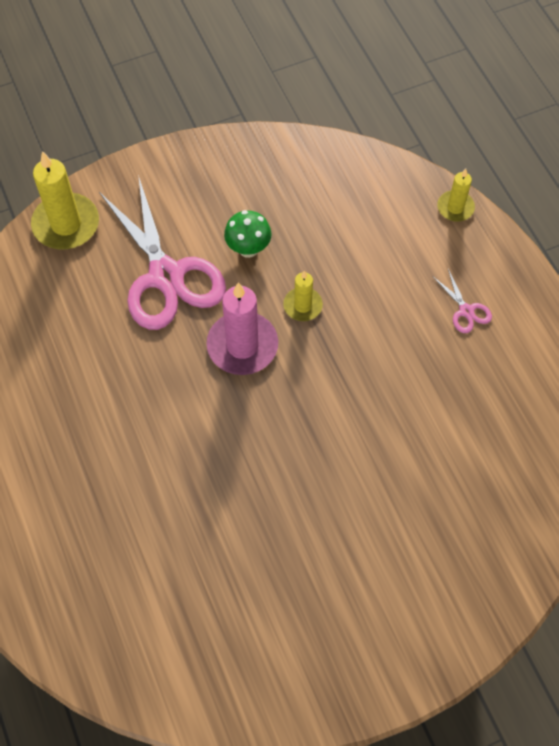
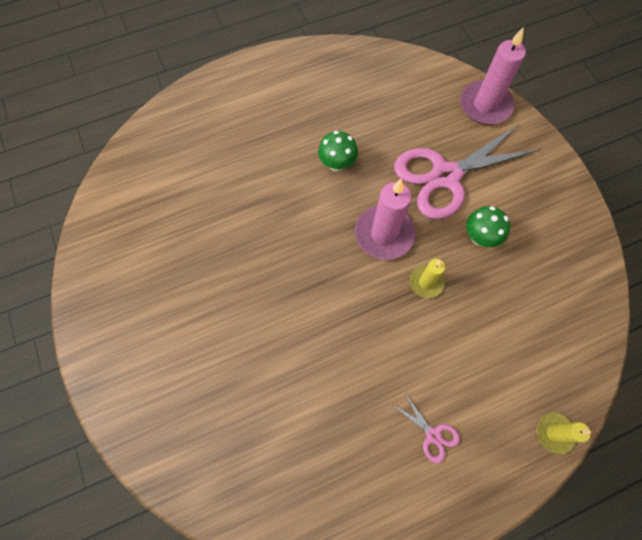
camera: 90 degrees right, 5 degrees up
yellow candle [31,151,99,249] -> pink candle [460,27,526,125]
pink scissors [433,269,492,333] -> pink scissors turned 105 degrees counterclockwise [393,392,460,463]
none -> green mushroom [318,131,358,172]

